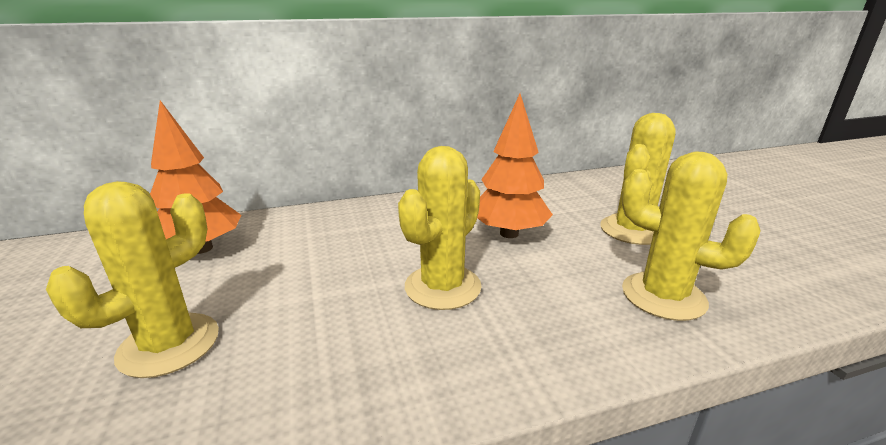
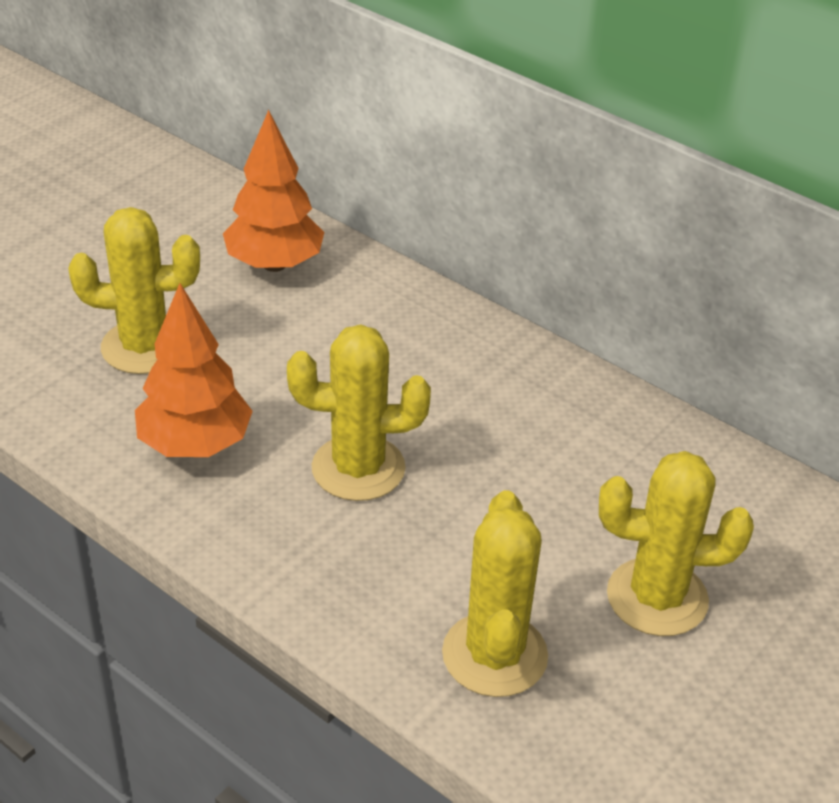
camera: 55 degrees right, 15 degrees up
orange tree [477,94,553,238] -> orange tree moved to [135,283,253,457]

